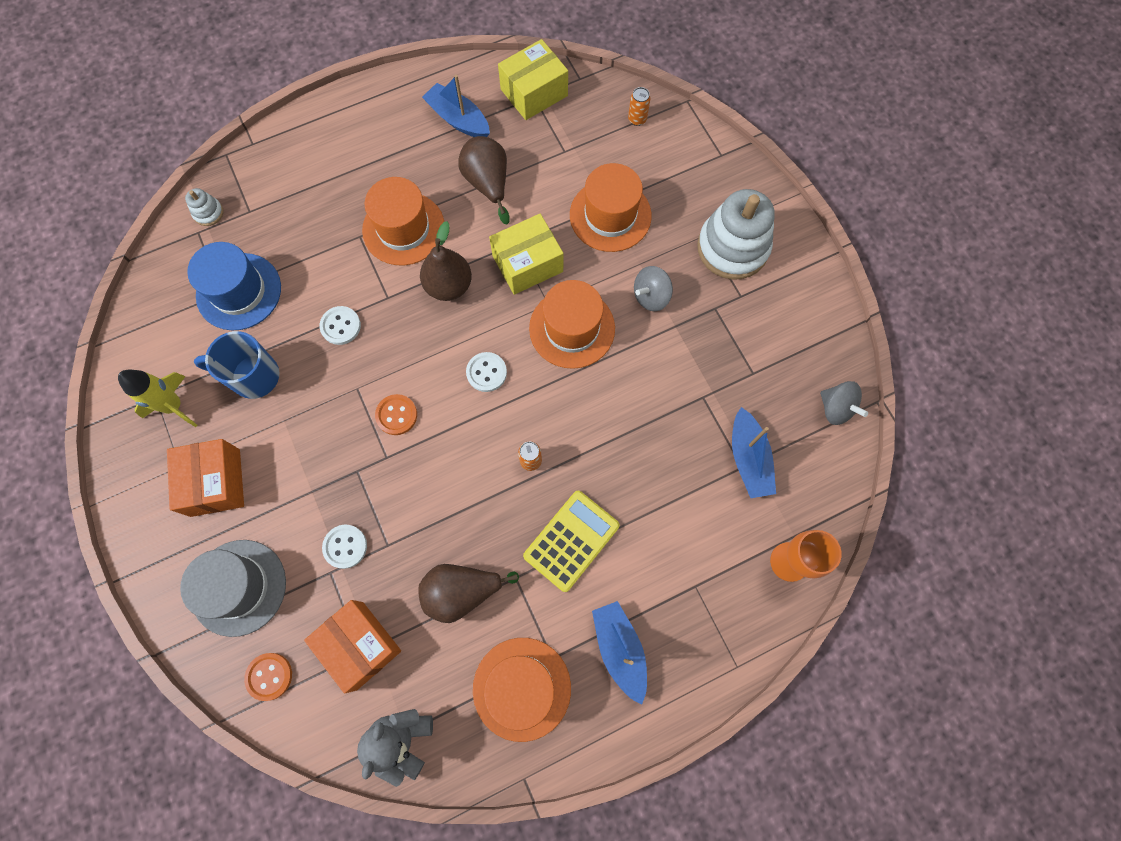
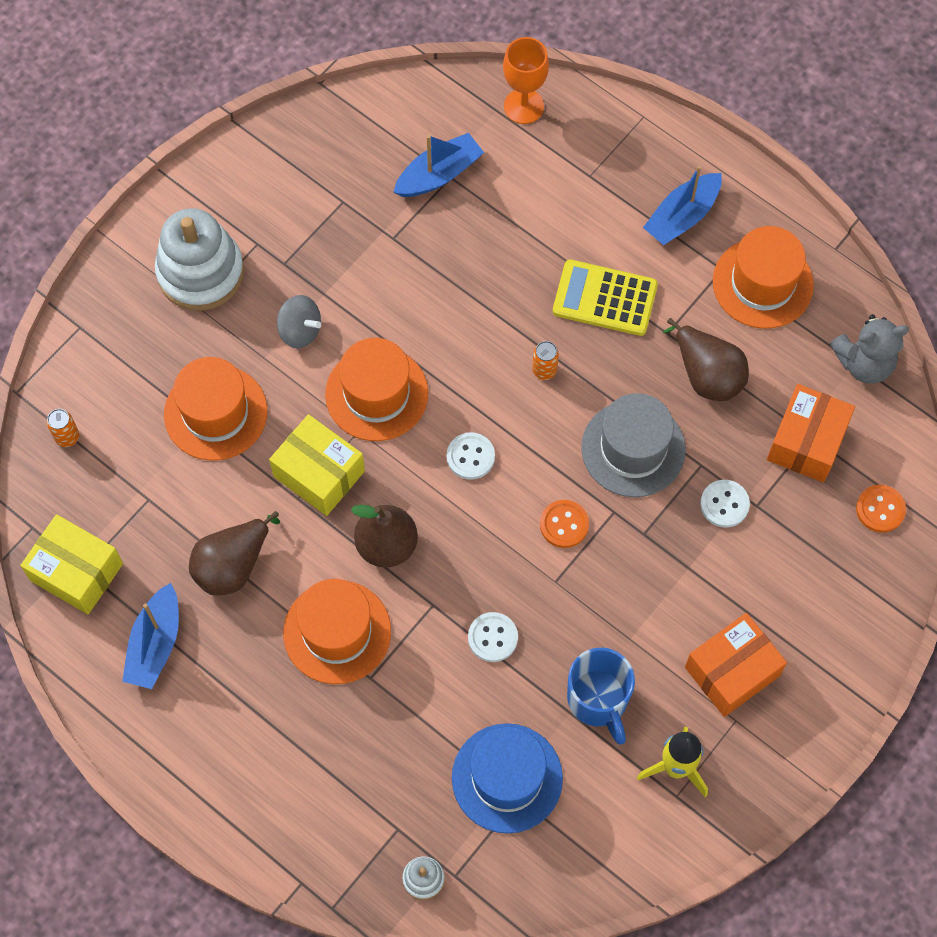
camera: 115 degrees left, 5 degrees down
grey hat [180,540,286,637] -> grey hat moved to [581,393,686,497]
grey spinning top [820,381,868,425] -> none

